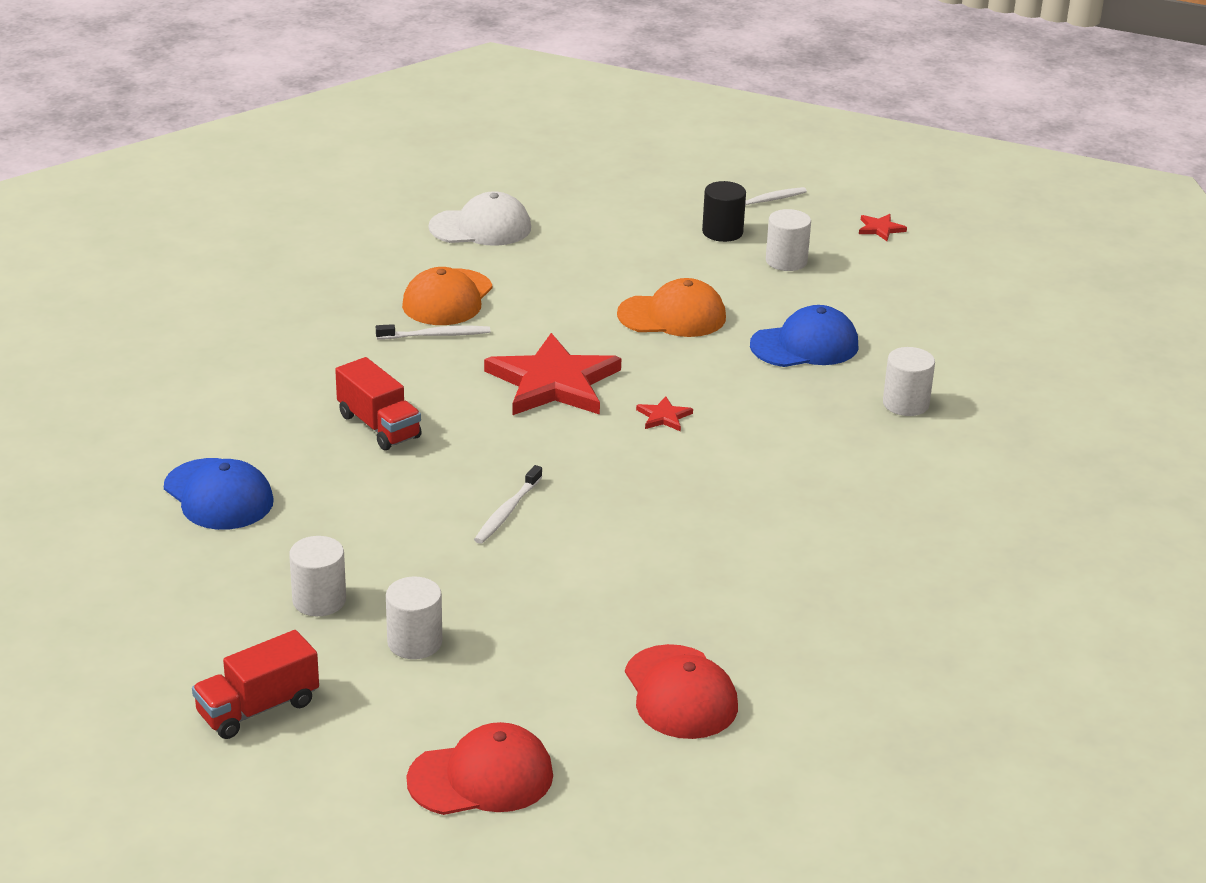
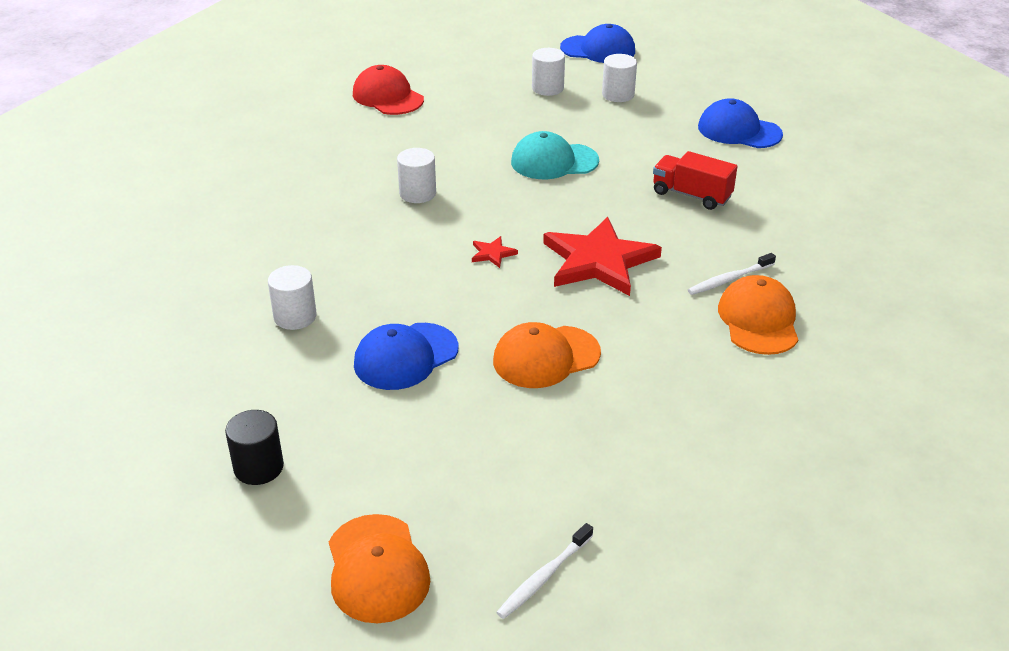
camera: 160 degrees right, 5 degrees up
red truck [192,630,319,739] -> blue cap [560,24,635,63]
red cap [407,722,553,815] -> none
white cap [429,191,531,246] -> none
white toothbrush [474,465,542,544] -> turquoise cap [511,131,599,179]
black cylinder [702,181,746,242] -> black cylinder moved to [225,410,284,485]
white cylinder [766,209,811,271] -> white cylinder moved to [397,148,436,203]
red star [859,214,907,241] -> orange cap [329,514,430,623]

